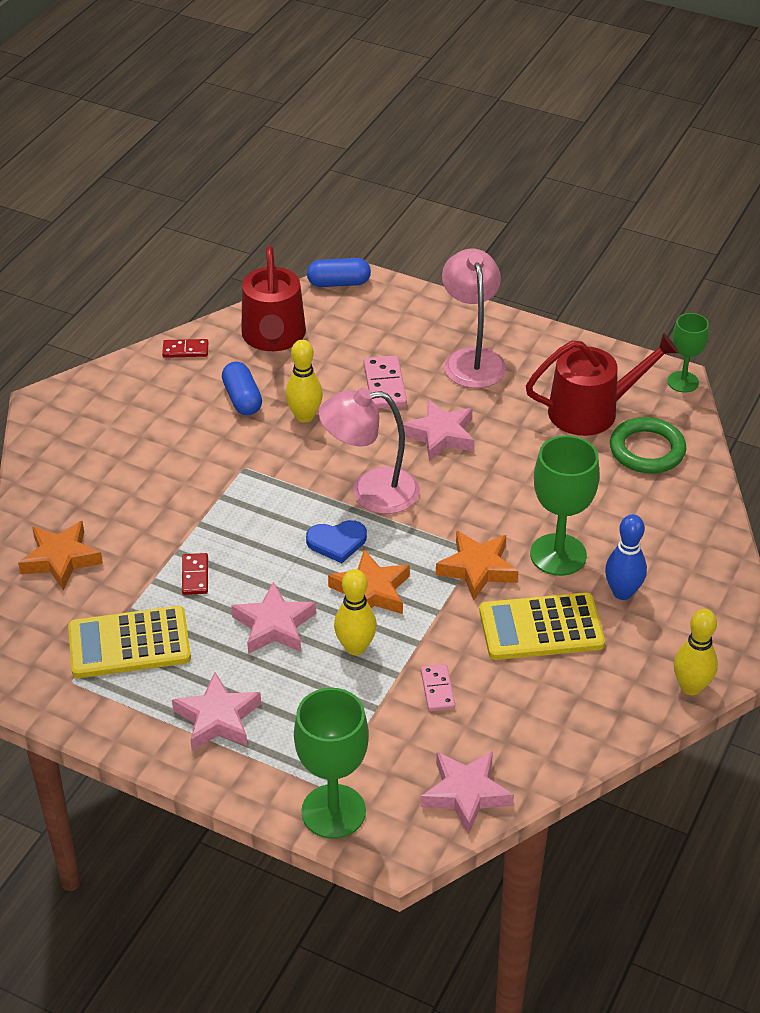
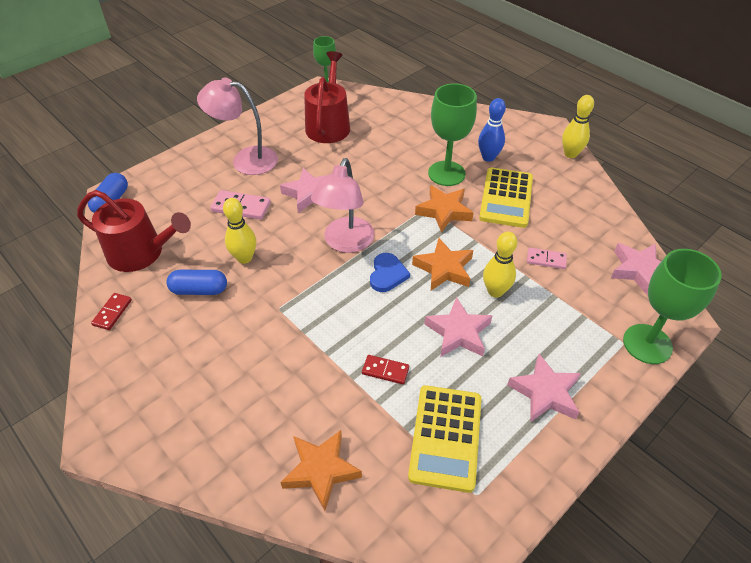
camera: 70 degrees left, 5 degrees up
green ring [610,417,686,473] -> none

